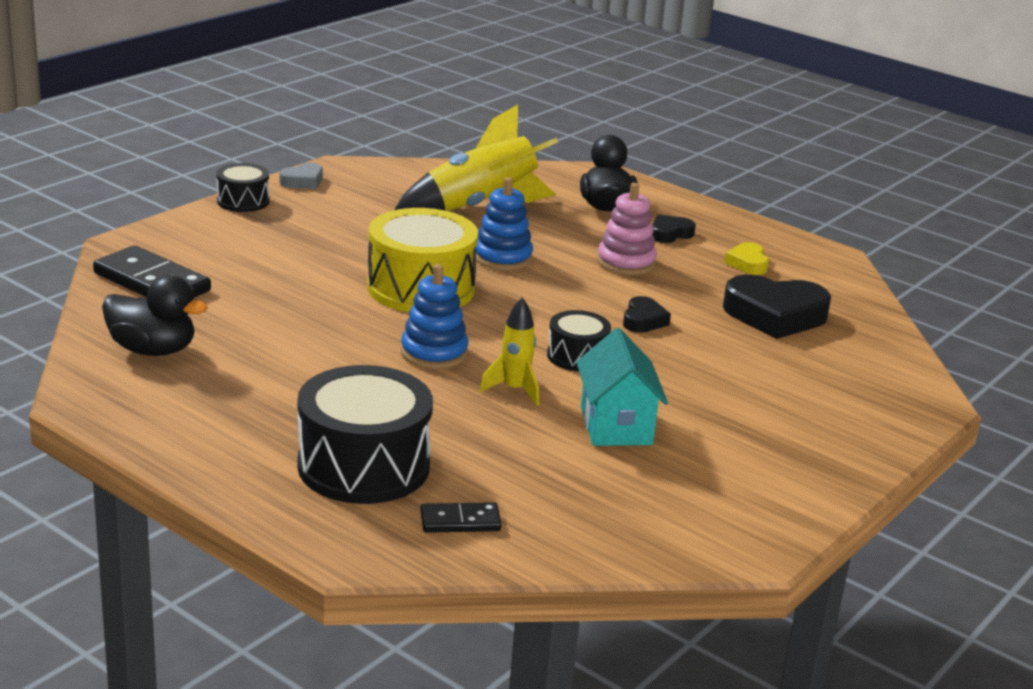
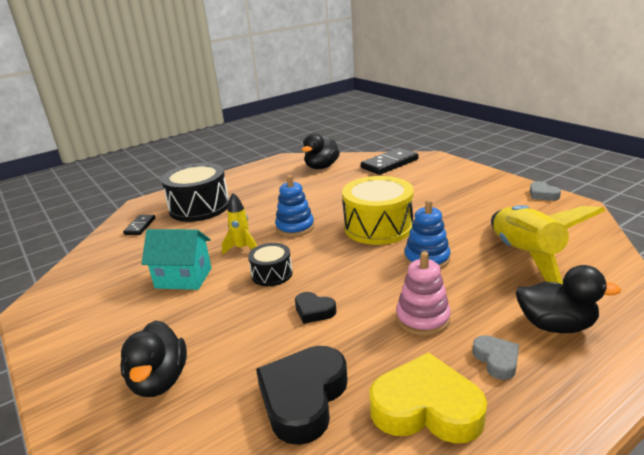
camera: 110 degrees right, 0 degrees up
black drum [216,163,269,212] -> none
black heart [652,215,696,243] -> grey heart [472,335,519,380]
yellow heart [724,242,769,275] -> yellow heart [369,352,487,443], size x1.95
none -> black duck [120,320,187,397]

